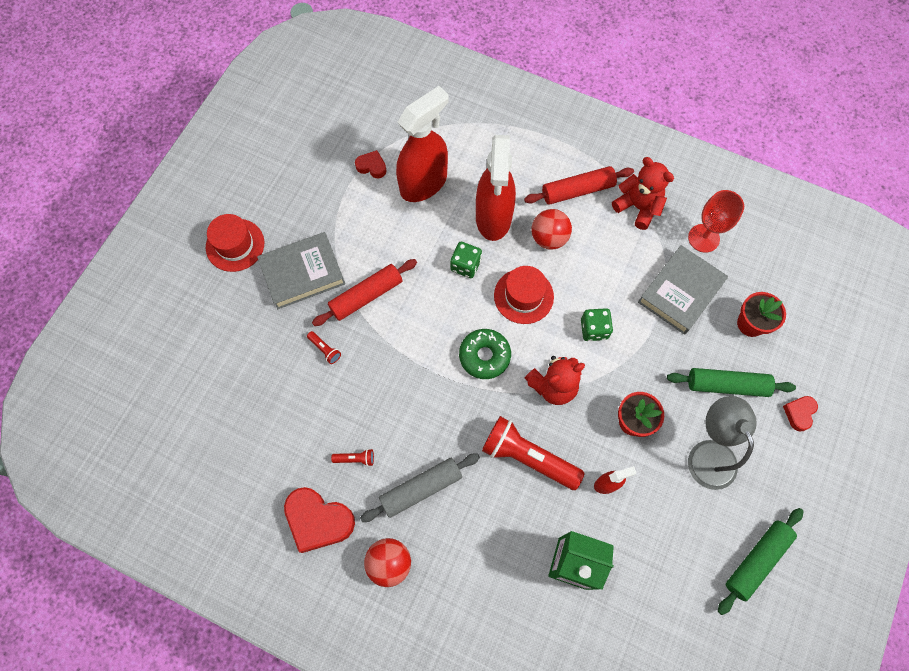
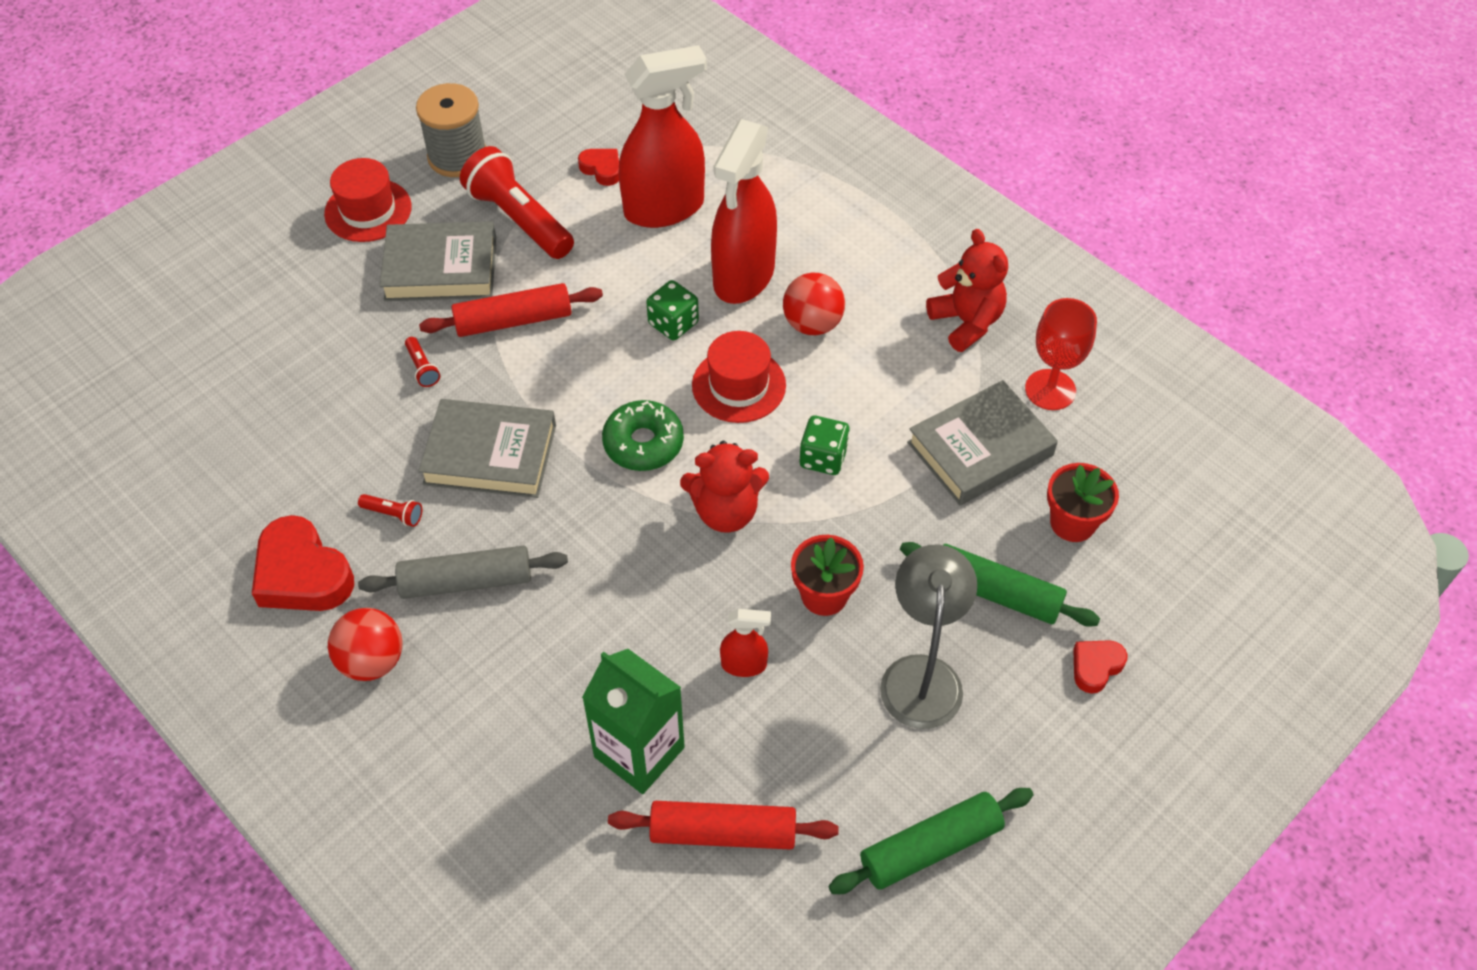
camera: 20 degrees right, 15 degrees down
red flashlight [482,416,585,490] -> red flashlight moved to [460,146,574,259]
red rolling pin [524,166,634,205] -> red rolling pin moved to [608,801,839,850]
none -> grey spool [416,83,486,177]
none -> grey book [419,399,556,498]

